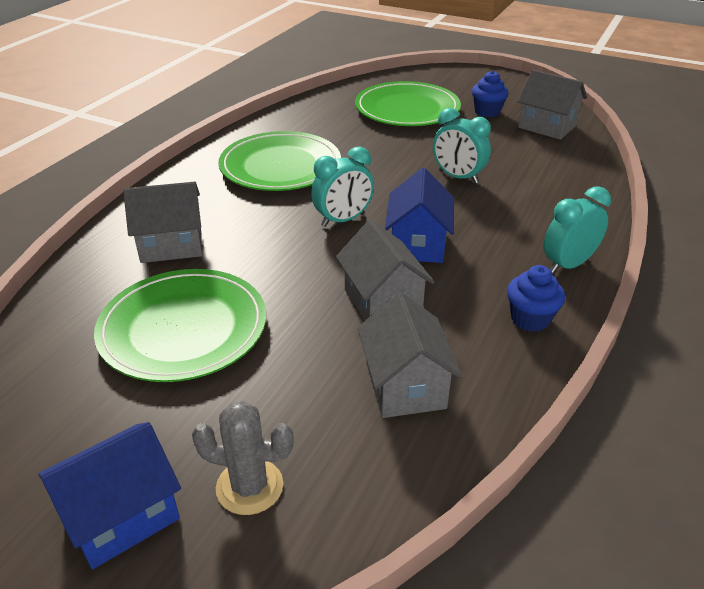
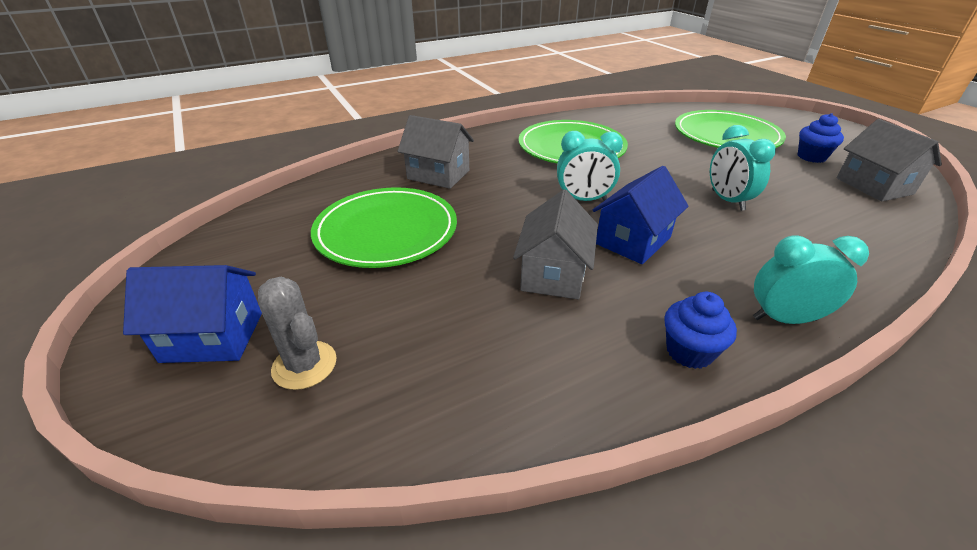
camera: 35 degrees right, 0 degrees up
grey house [358,292,462,418] -> none

